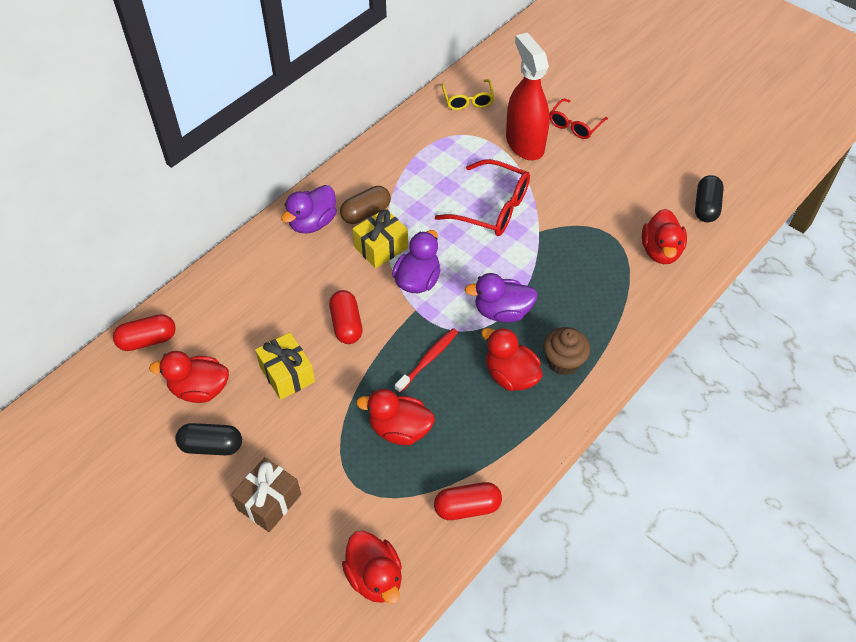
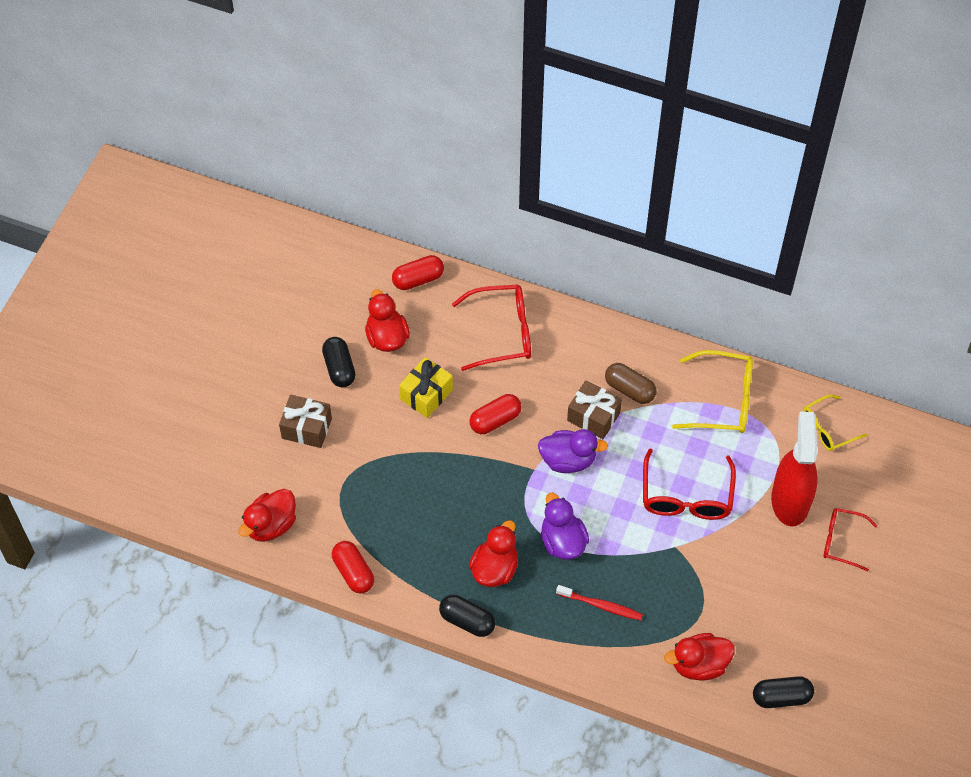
camera: 70 degrees right, 5 degrees up
red capsule [113,314,176,351] -> red capsule turned 75 degrees counterclockwise [392,255,444,290]
purple duck [281,185,337,234] -> none
yellow gift [353,208,408,268] -> brown gift [567,381,622,439]
red duck [356,389,435,445] -> none
red toothbrush [395,328,458,393] -> red toothbrush moved to [556,585,643,621]
red spray bottle [506,33,550,160] -> red spray bottle turned 45 degrees counterclockwise [771,411,818,527]
brown cupcake [543,327,590,375] -> none
none -> black capsule [439,595,495,637]
none -> red glasses [452,285,531,371]
none -> yellow glasses [672,350,753,433]

